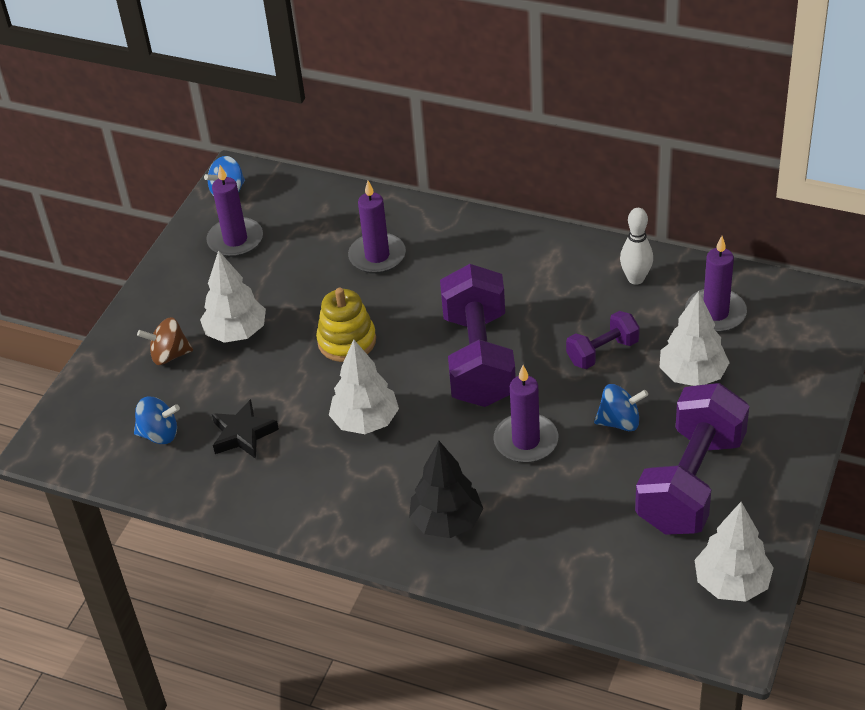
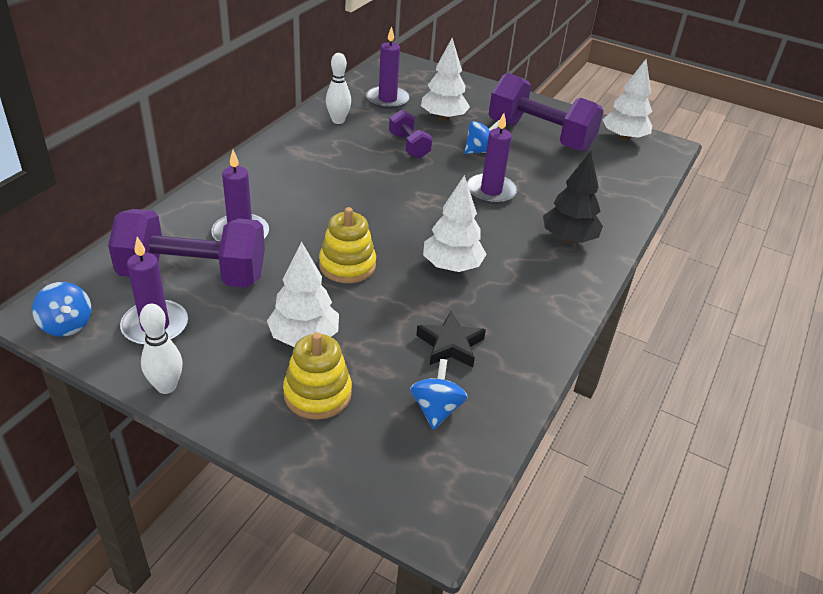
camera: 90 degrees left, 5 degrees down
brown spinning top [137,317,193,365] -> yellow stacking toy [283,332,352,420]
purple dumbbell [440,264,516,407] -> purple dumbbell moved to [108,209,265,288]
blue spinning top [594,384,648,431] -> blue spinning top turned 60 degrees clockwise [464,120,500,154]
none -> white bowling pin [140,304,183,394]

